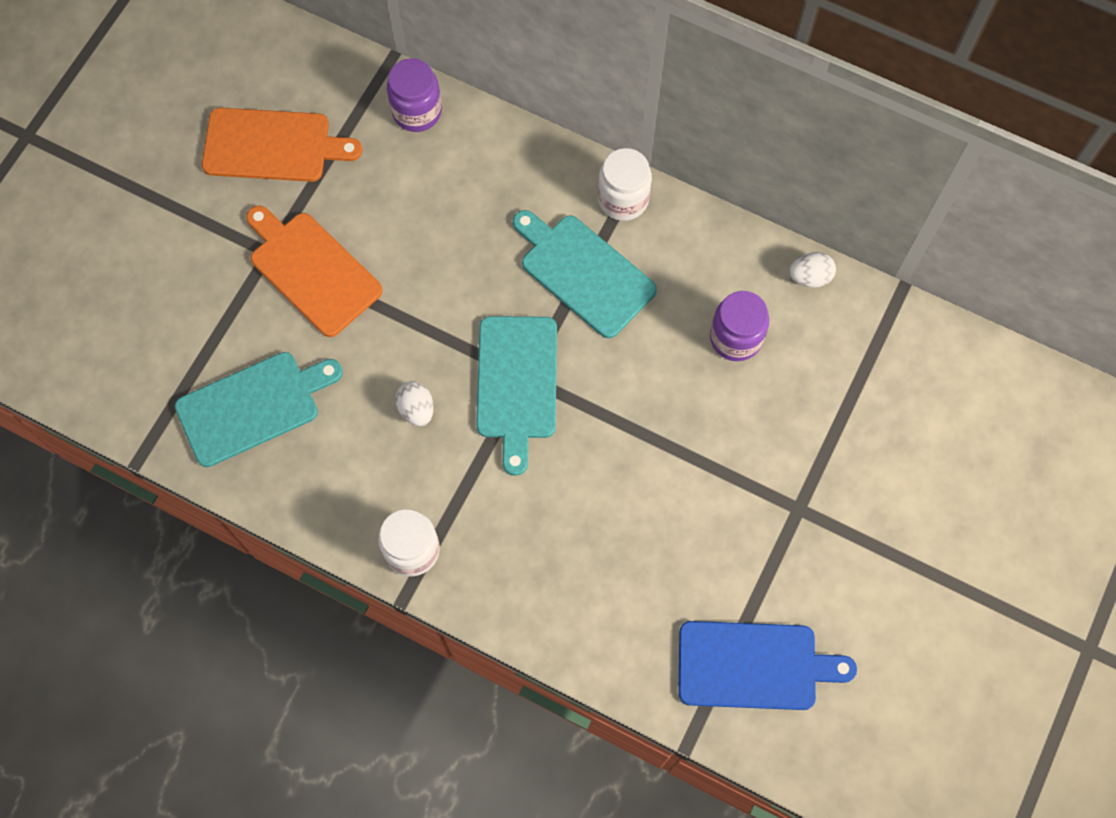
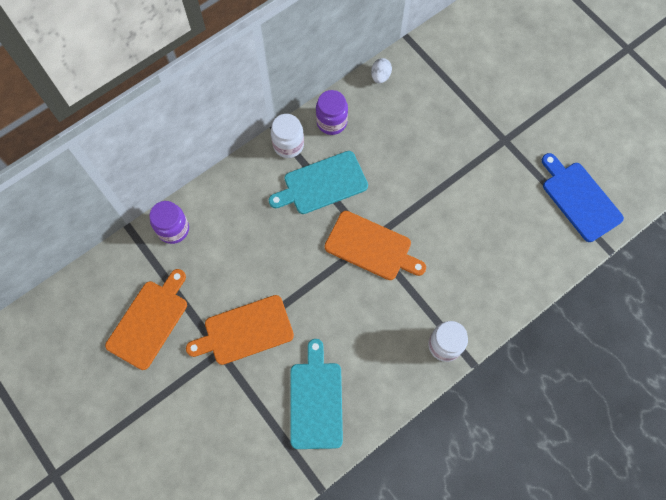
camera: 65 degrees left, 0 degrees up
white egg [395,381,434,426] -> none
turquoise cutting board [476,316,557,476] -> orange cutting board [325,211,426,280]
blue cutting board [678,621,857,710] -> blue cutting board turned 60 degrees counterclockwise [542,153,624,242]
purple jar [710,291,769,361] -> purple jar moved to [316,90,348,135]

